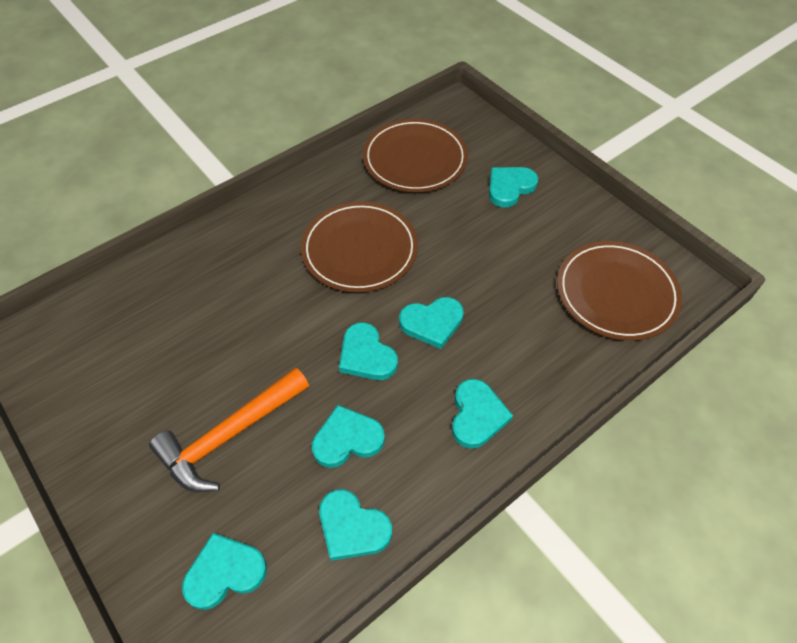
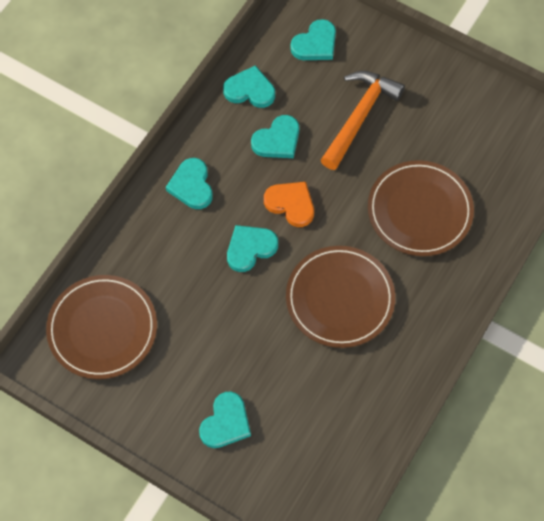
camera: 160 degrees right, 10 degrees up
turquoise heart [339,322,398,380] -> orange heart [264,182,314,227]
brown plate [363,119,468,192] -> brown plate moved to [368,160,474,256]

